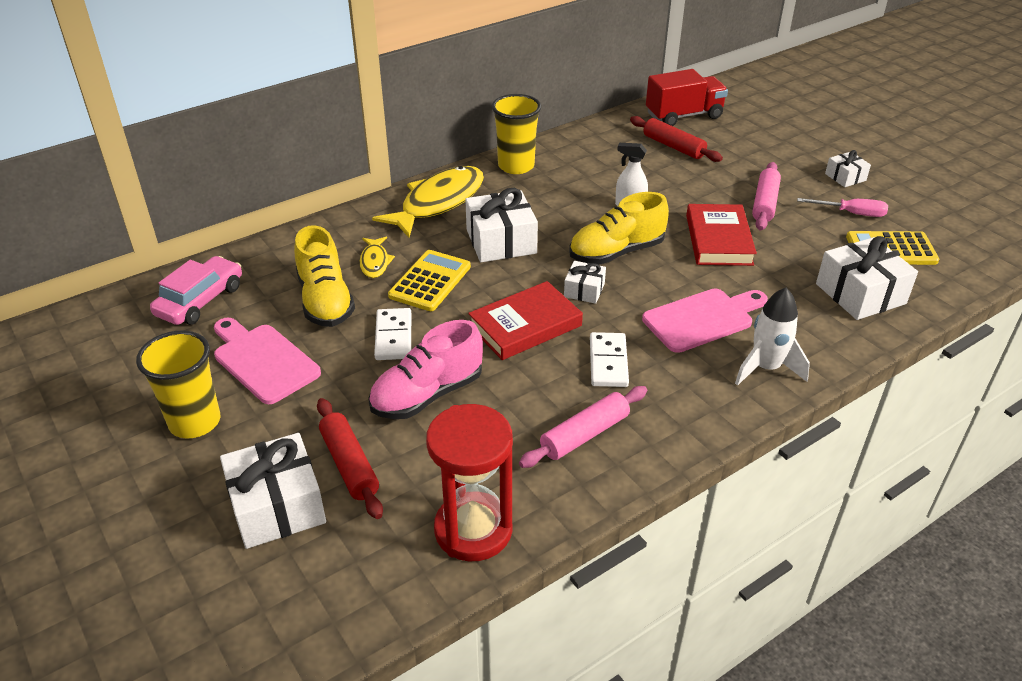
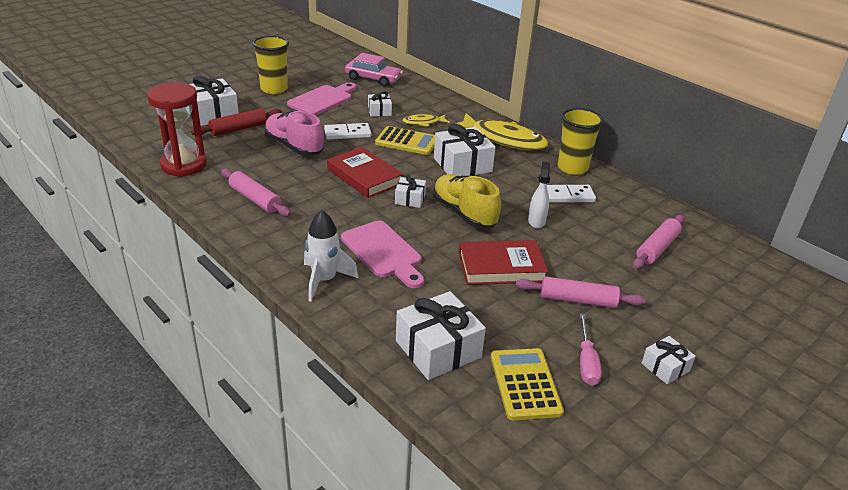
camera: 80 degrees right, 5 degrees down
yellow shoe [294,225,355,327] -> white gift [368,91,392,117]
white domino [590,332,629,387] -> white domino moved to [547,185,596,203]
red rolling pin [630,116,723,162] -> pink rolling pin [632,215,685,270]
red truck [646,69,728,126] -> none

